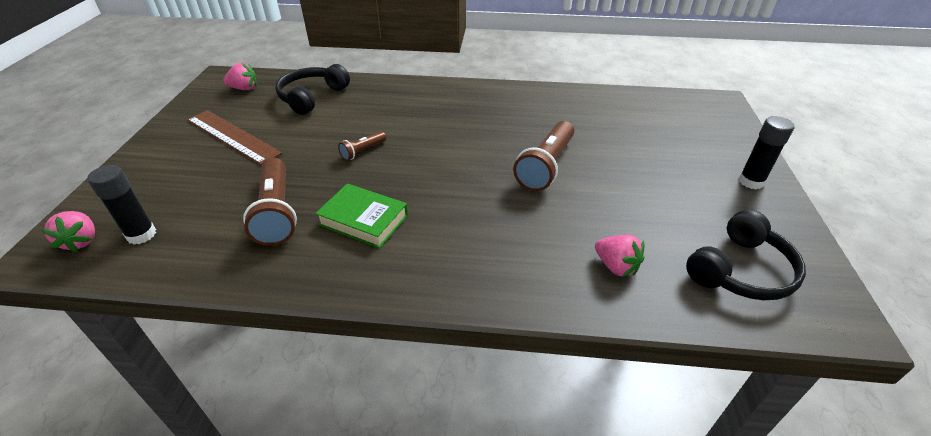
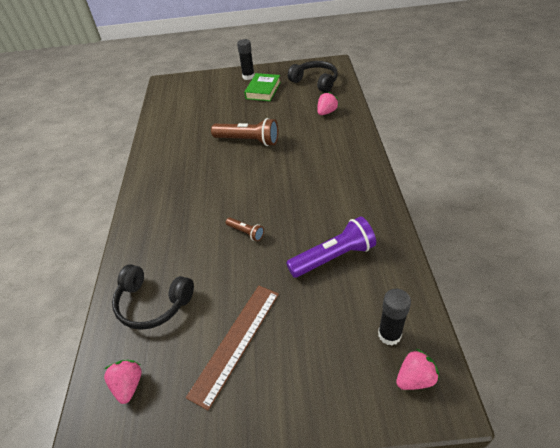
camera: 95 degrees left, 5 degrees up
brown flashlight [243,157,297,246] -> purple flashlight [286,217,376,278]
green book [315,184,408,248] -> green book moved to [244,73,281,101]

